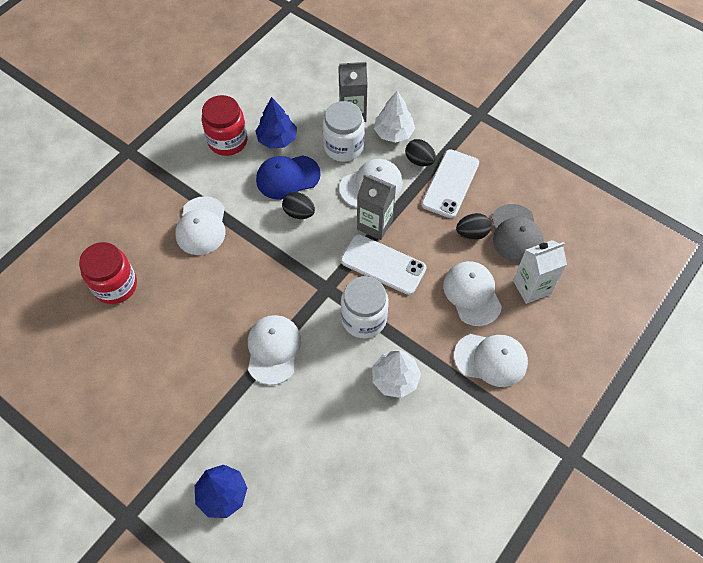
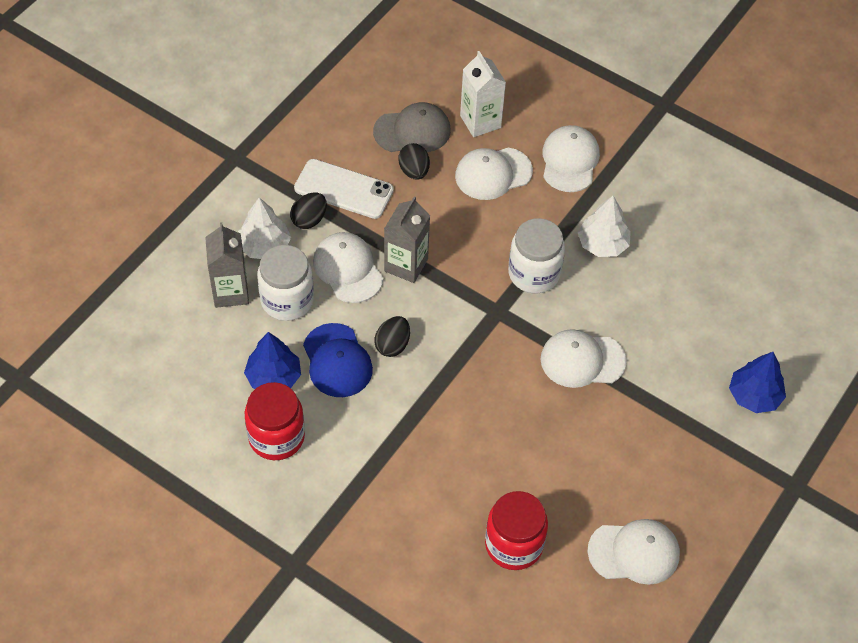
camera: 95 degrees left, 5 degrees down
white cap [175,196,225,255] -> white cap moved to [587,519,680,585]
white phone [341,234,427,295] -> none

